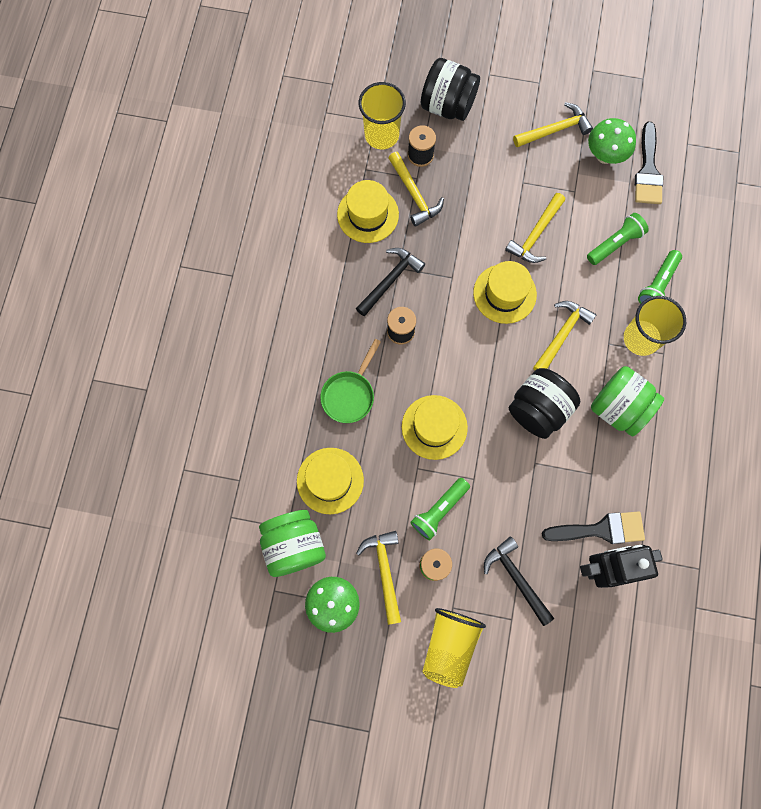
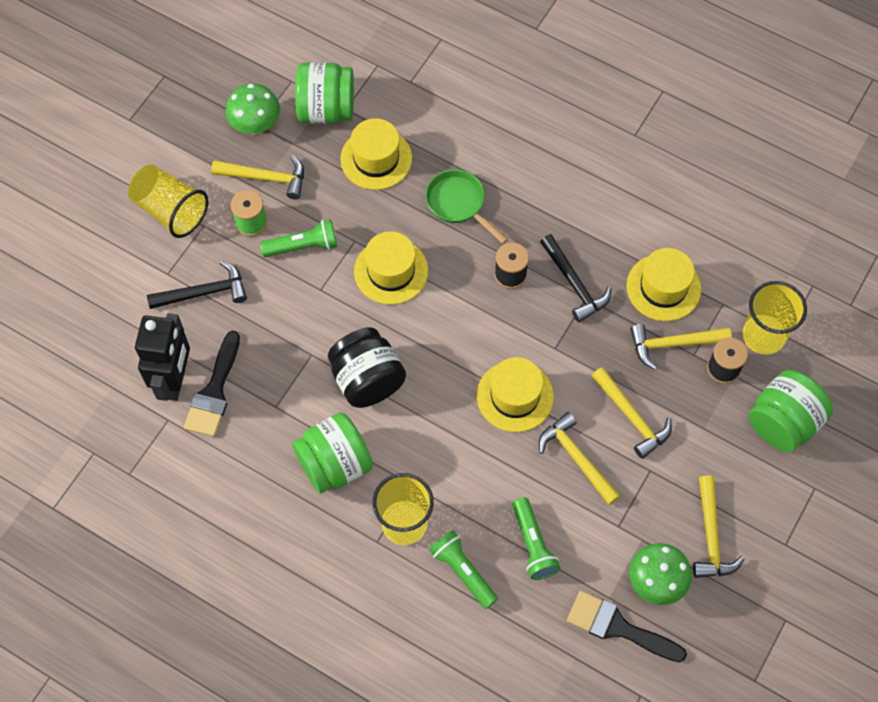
camera: 110 degrees right, 10 degrees down
green flashlight [410,478,470,540] -> green flashlight turned 105 degrees clockwise [260,219,337,257]
black jar [421,58,480,121] -> green jar [749,370,833,452]
yellow hammer [533,301,596,370] -> yellow hammer moved to [592,367,672,459]

